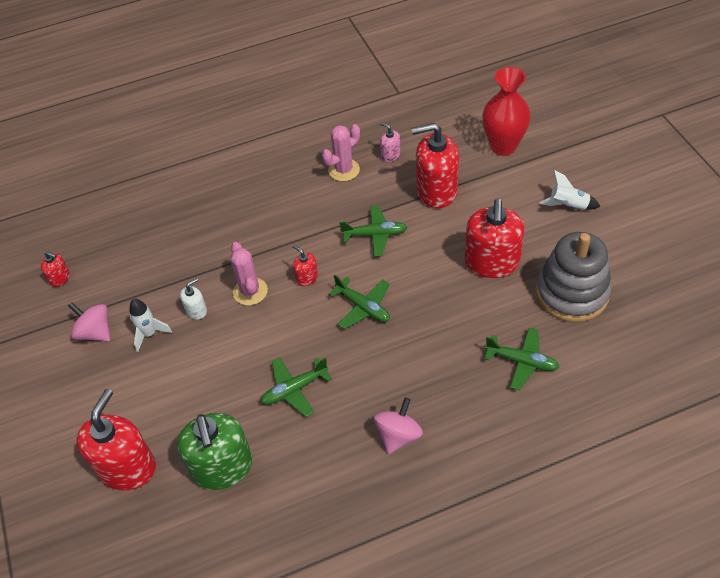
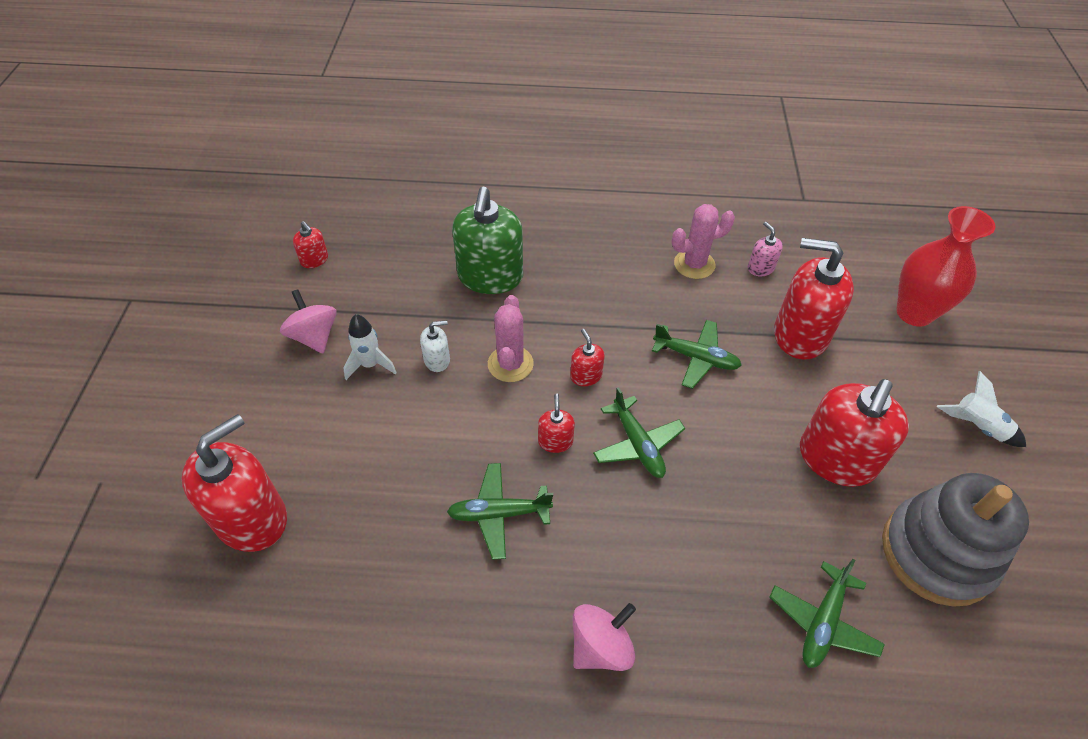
camera: 20 degrees right, 0 degrees up
green soap dispenser [177,413,253,490] -> green soap dispenser moved to [452,186,523,294]
green plane [484,327,559,390] -> green plane turned 75 degrees clockwise [770,559,885,668]
none -> red soap dispenser [538,393,575,453]

